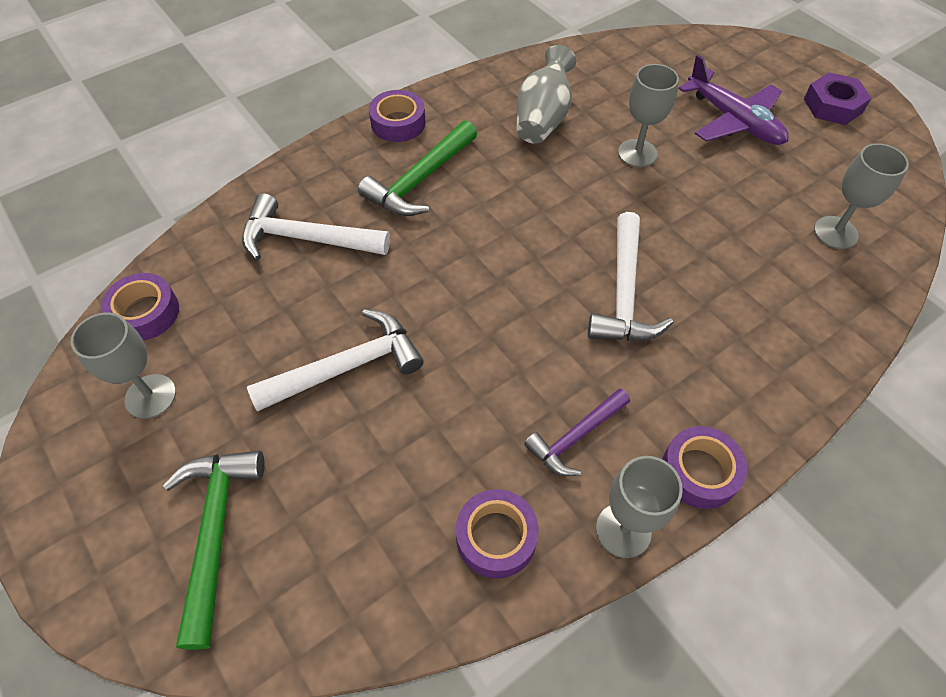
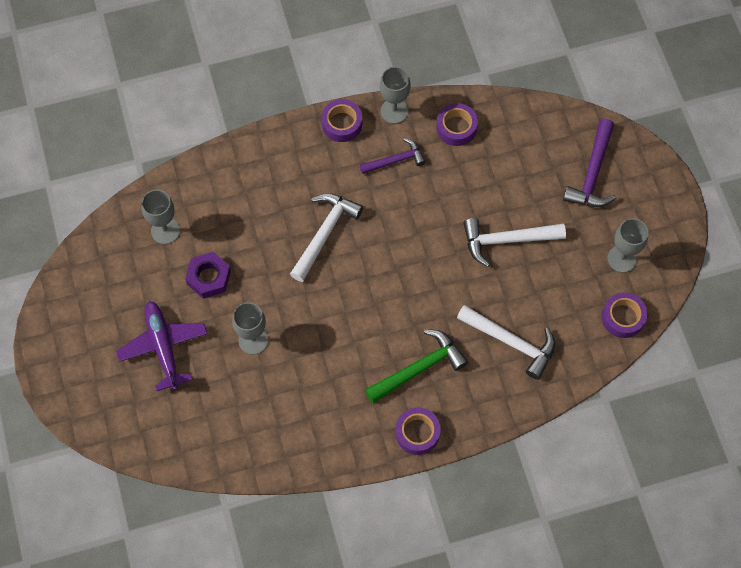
camera: 160 degrees left, 10 degrees up
green hammer [163,450,265,650] -> purple hammer [563,119,616,207]
grey vase [517,45,576,144] -> none
purple nut [804,73,871,125] -> purple nut moved to [185,252,231,299]

